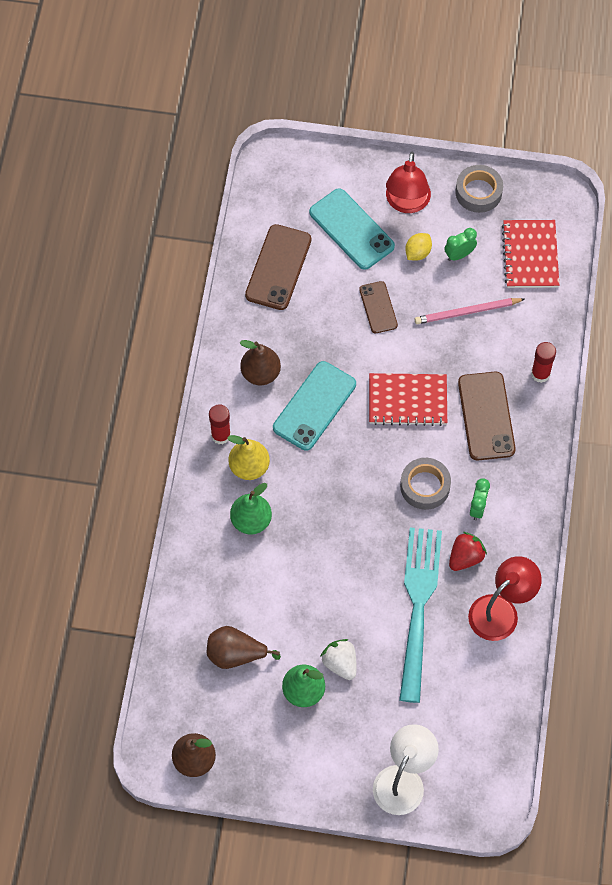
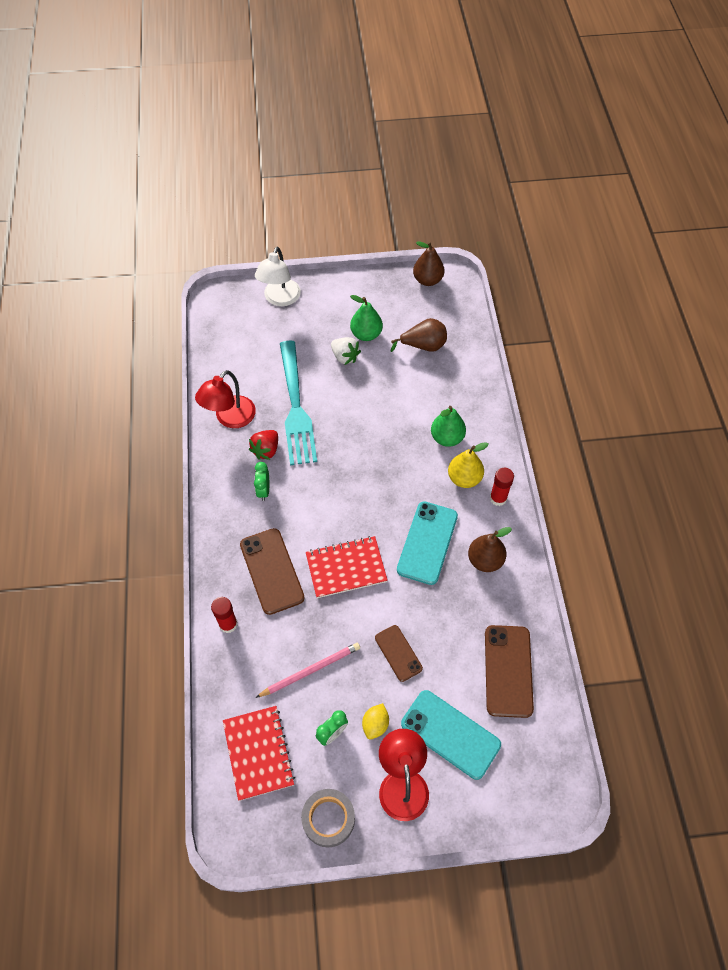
camera: 165 degrees right, 5 degrees down
grey tape [400,458,451,510] -> none

